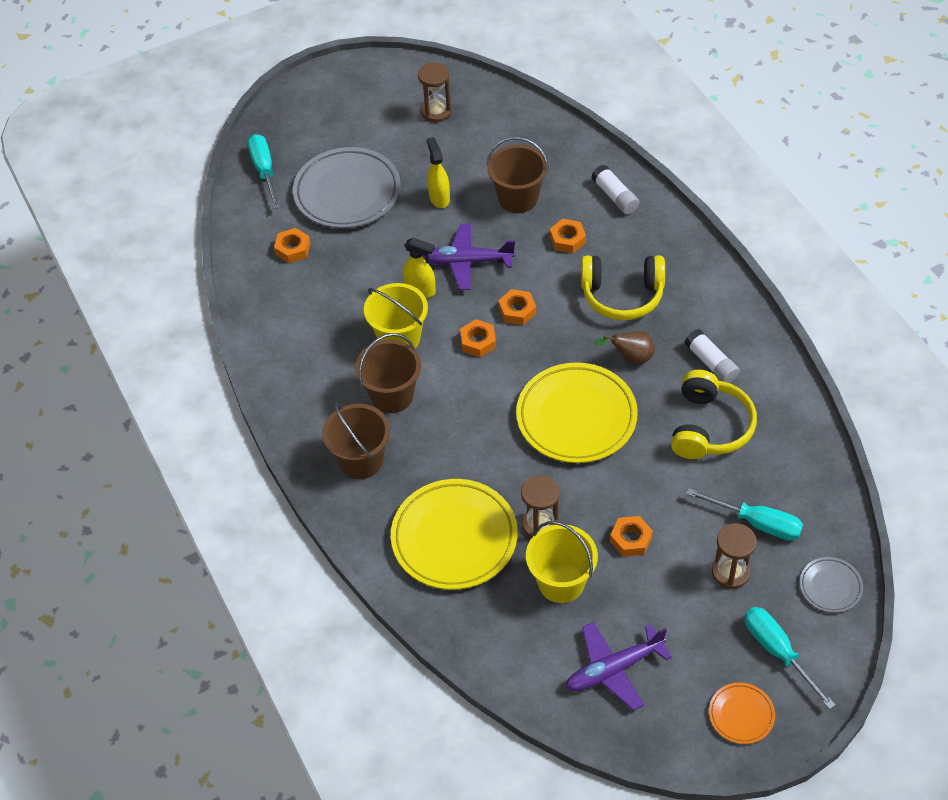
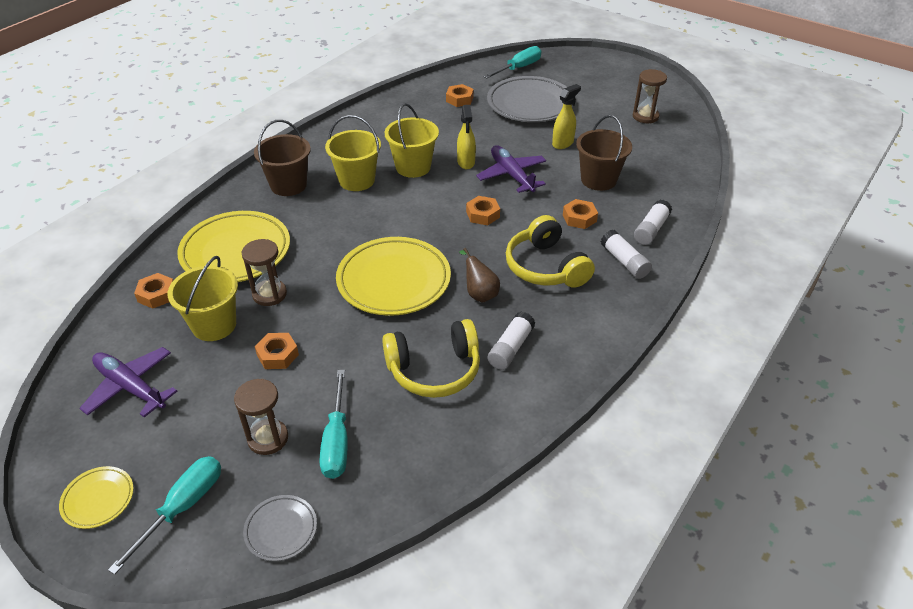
camera: 60 degrees right, 10 degrees down
brown bucket [355,333,421,413] -> yellow bucket [325,115,381,191]
orange nut [460,319,496,357] -> orange nut moved to [134,273,173,309]
orange plate [709,683,775,744] -> yellow plate [59,466,134,529]
none -> white glue stick [601,230,652,279]

